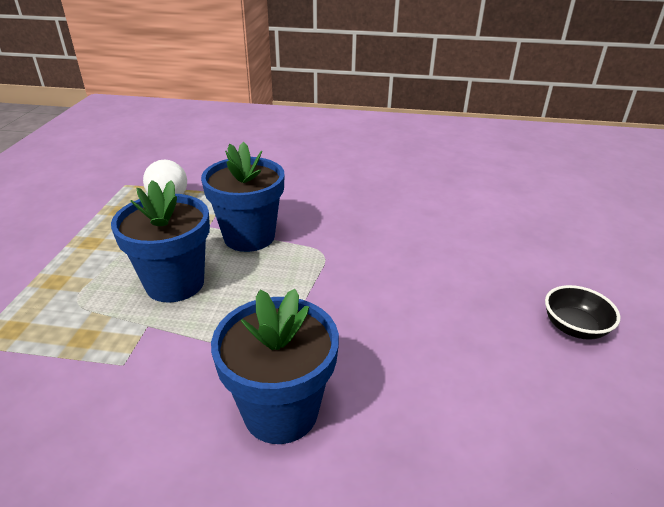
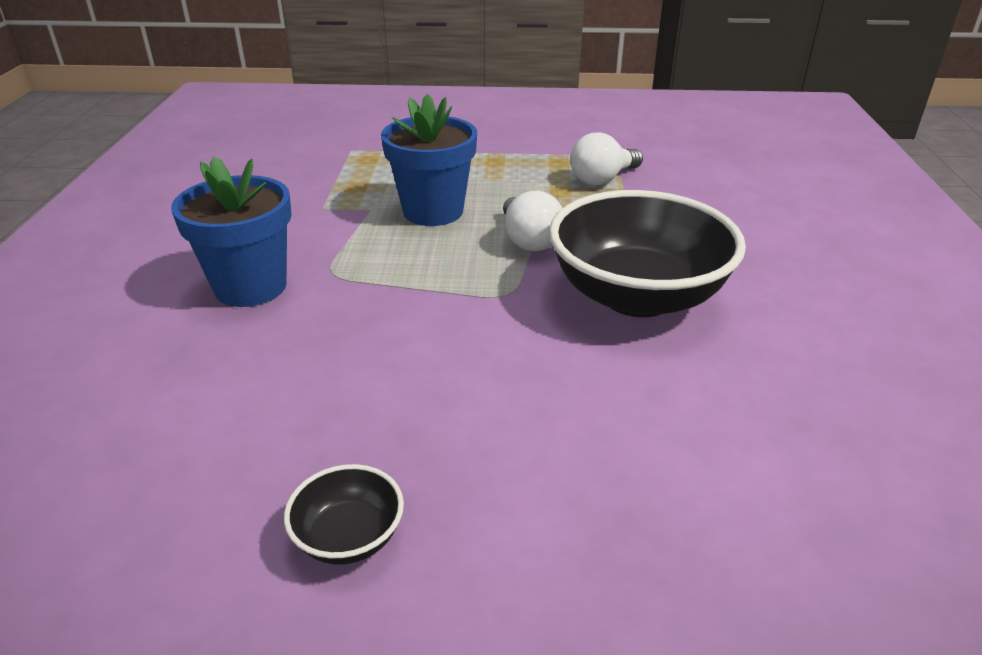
camera: 85 degrees right, 0 degrees up
blue flower pot [201,142,285,252] -> white light bulb [503,191,562,251]
none -> black bowl [549,190,746,317]

